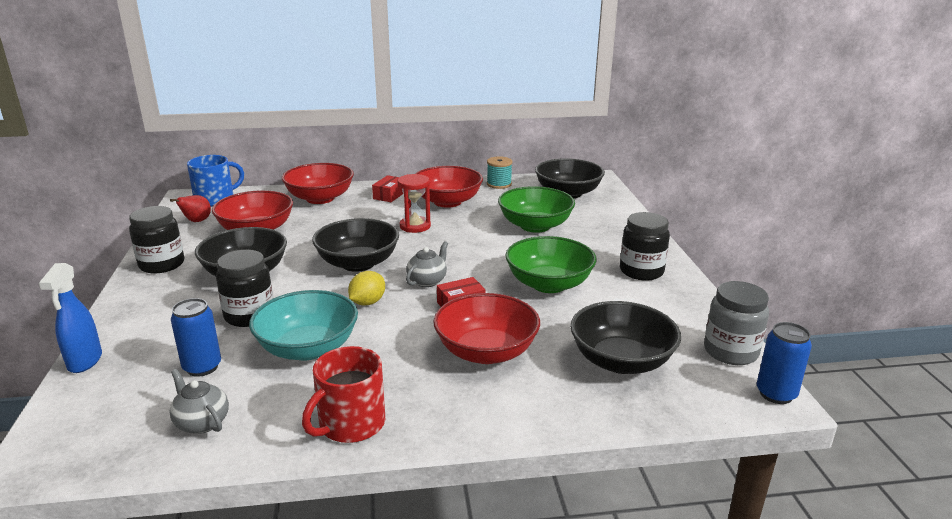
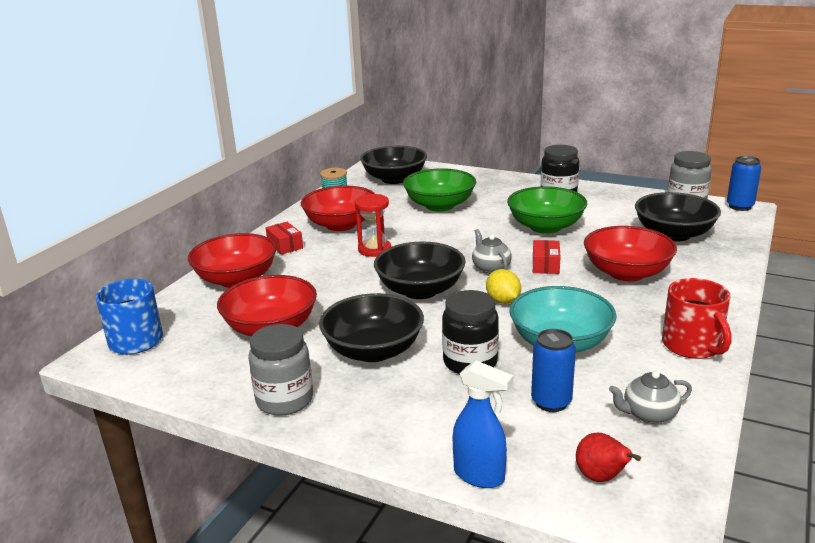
camera: 55 degrees left, 0 degrees up
black jar [129,206,184,273] -> grey jar [248,324,313,416]
red pear [170,195,211,222] -> red pear moved to [576,433,641,482]

